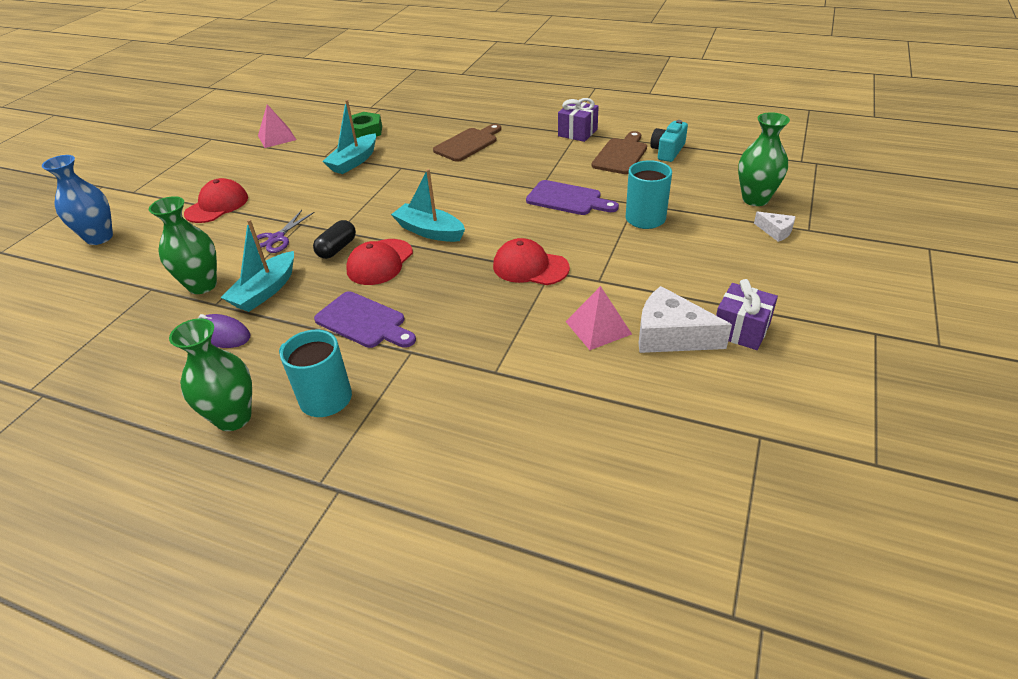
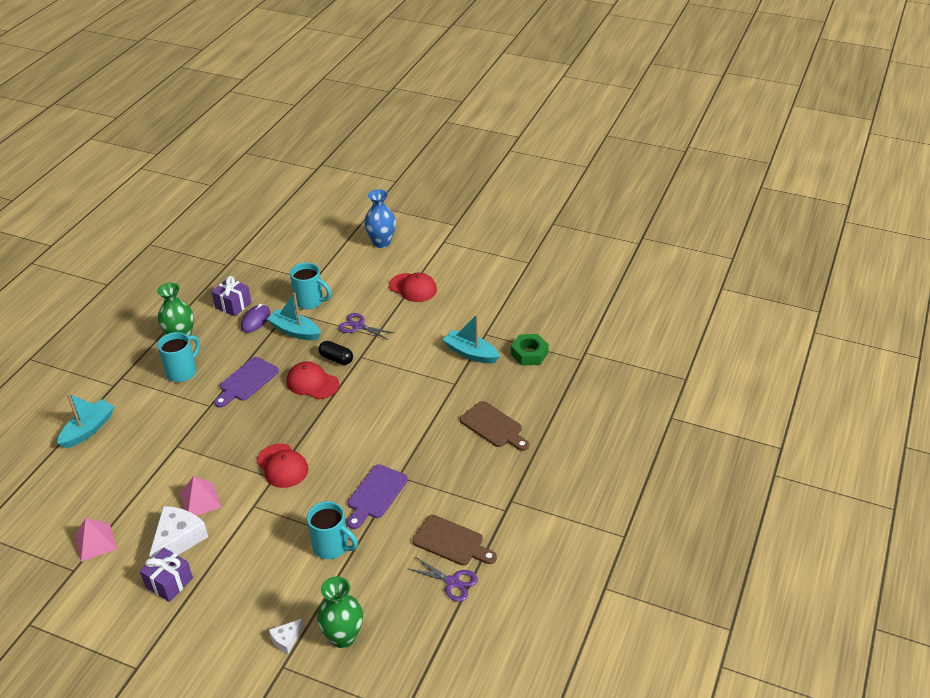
camera: 90 degrees right, 0 degrees up
green vase [149,196,217,294] -> turquoise mug [290,262,331,309]
pink pyramid [258,104,296,148] -> pink pyramid moved to [74,518,117,562]
turquoise boat [391,169,465,242] -> turquoise boat moved to [57,393,115,448]
red cap [493,238,570,285] -> red cap turned 120 degrees clockwise [257,444,308,488]
purple gift [558,98,599,142] -> purple gift moved to [211,276,251,317]
turquoise camera [650,120,688,162] -> purple scissors [407,557,478,602]

